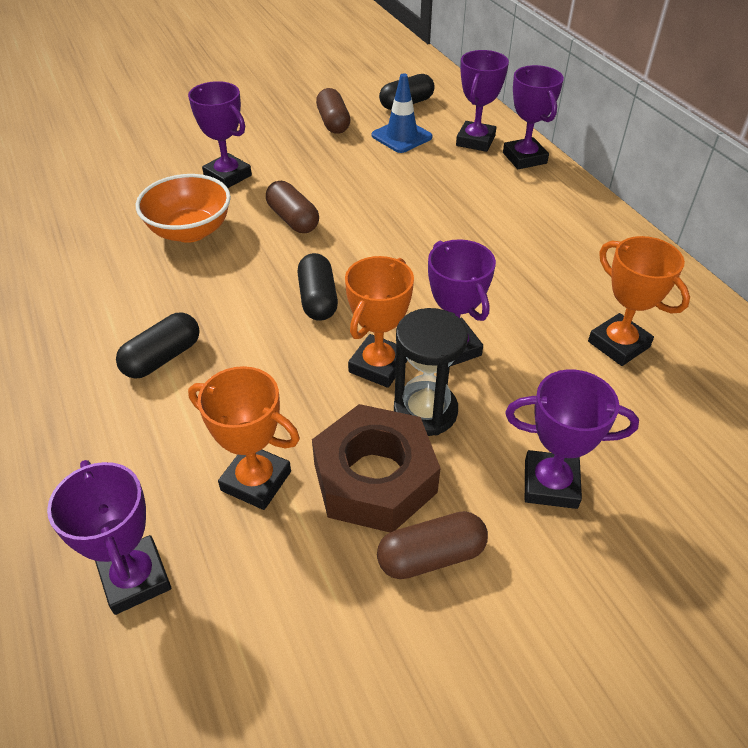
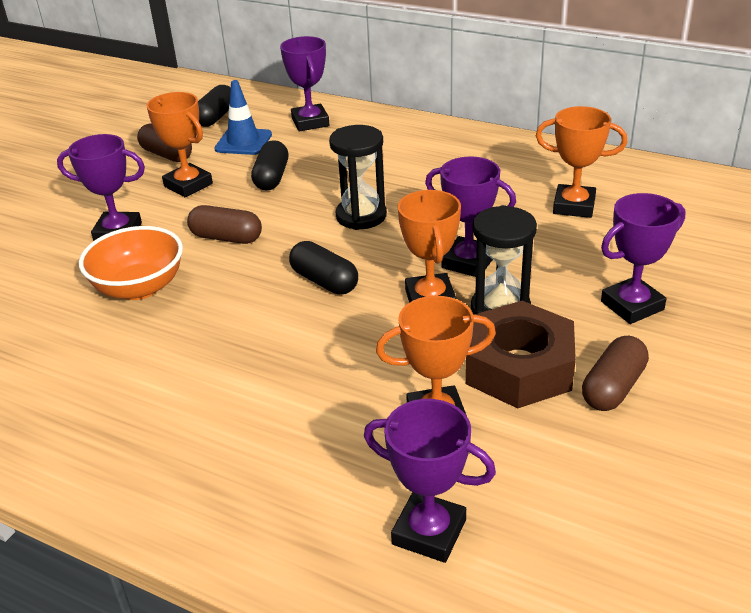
camera: 35 degrees left, 10 degrees down
black capsule [116,312,200,379] -> black capsule moved to [251,140,288,191]
purple trophy [503,65,564,169] -> none
none -> orange trophy [146,92,213,197]
none -> black hourglass [329,125,387,230]

